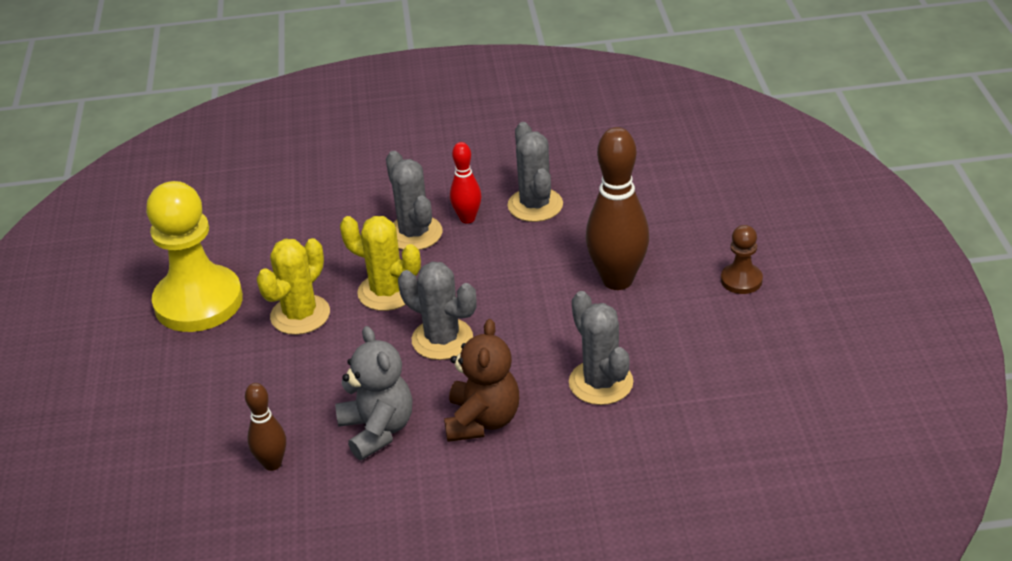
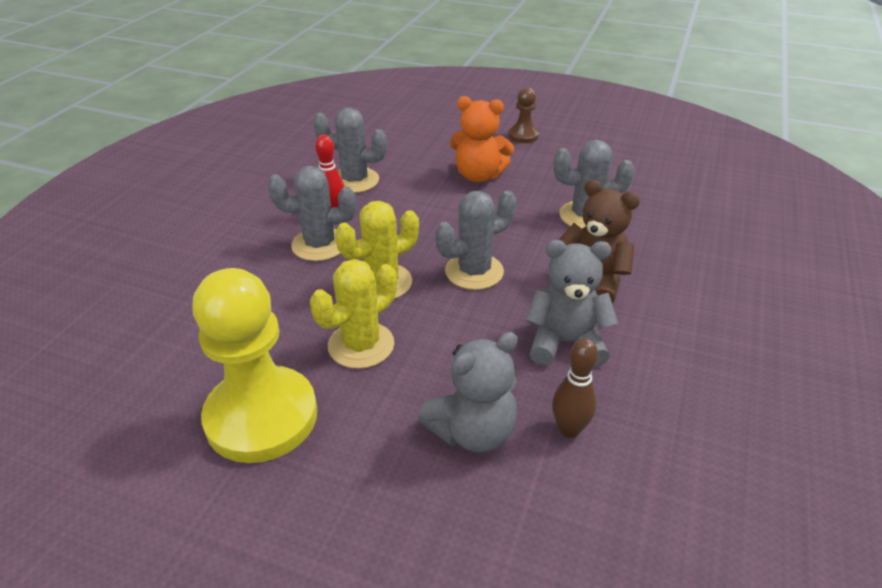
camera: 65 degrees left, 0 degrees up
yellow cactus [256,238,330,335] -> yellow cactus turned 75 degrees clockwise [310,259,397,369]
brown bowling pin [586,127,649,290] -> orange teddy bear [450,96,514,182]
none -> grey teddy bear [418,332,518,453]

